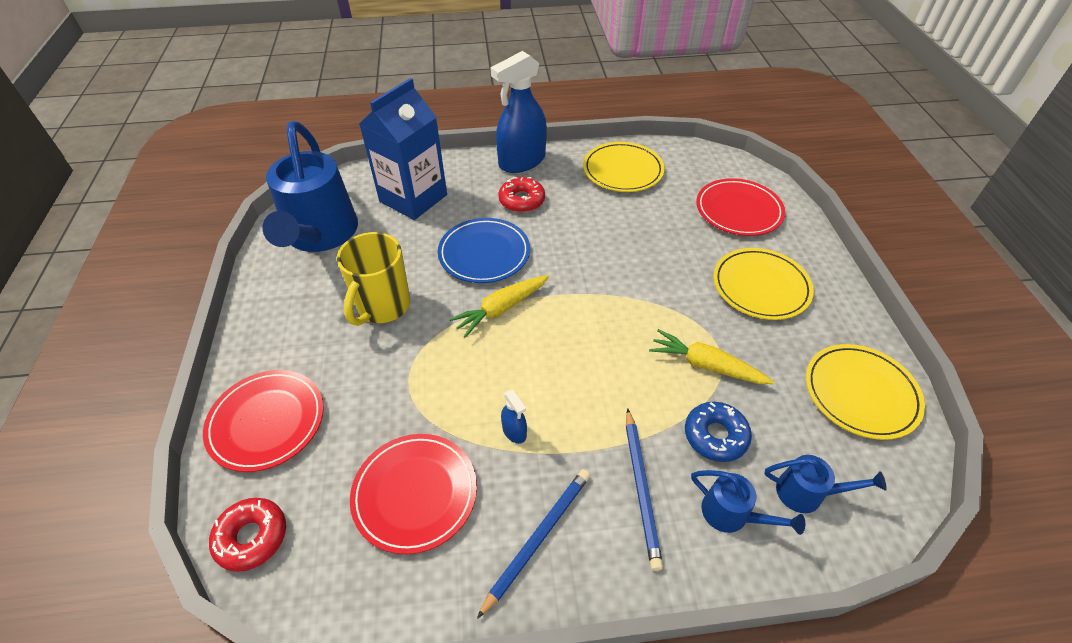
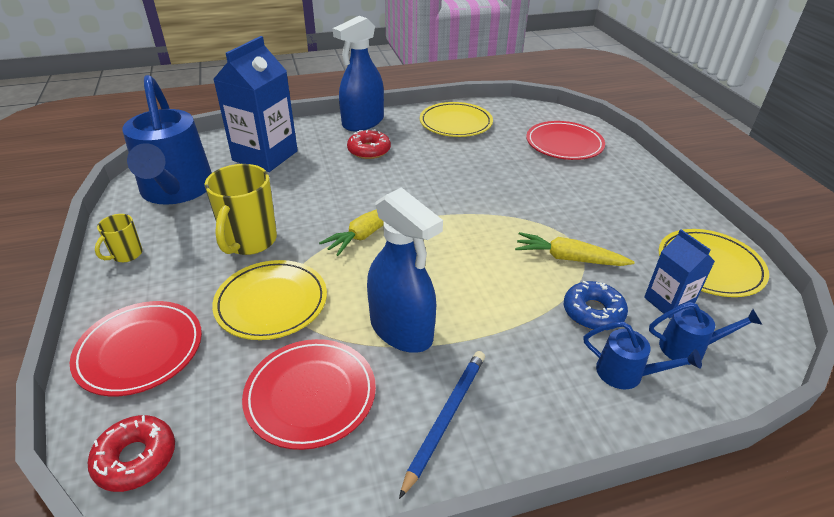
camera: 10 degrees left, 10 degrees down
blue plate [438,218,530,283] -> none
blue spray bottle [501,390,527,444] -> blue spray bottle [367,187,443,353], size x2.42
blue pencil [626,408,663,571] -> none
yellow plate [713,248,814,320] -> yellow plate moved to [212,260,327,340]
none -> yellow mug [95,214,143,262]
none -> blue carton [644,229,715,318]

